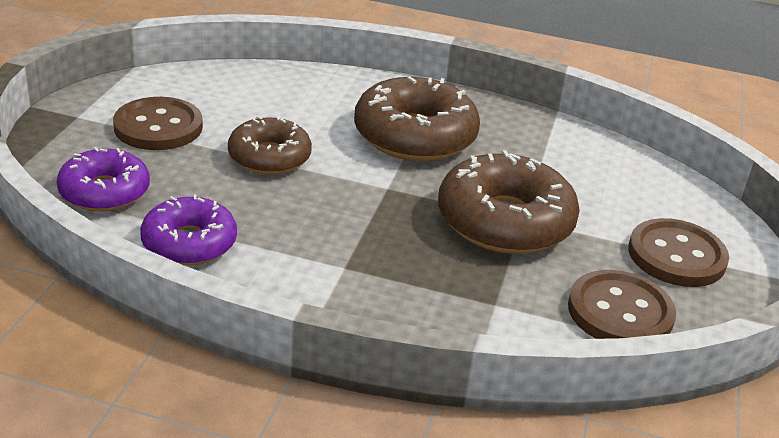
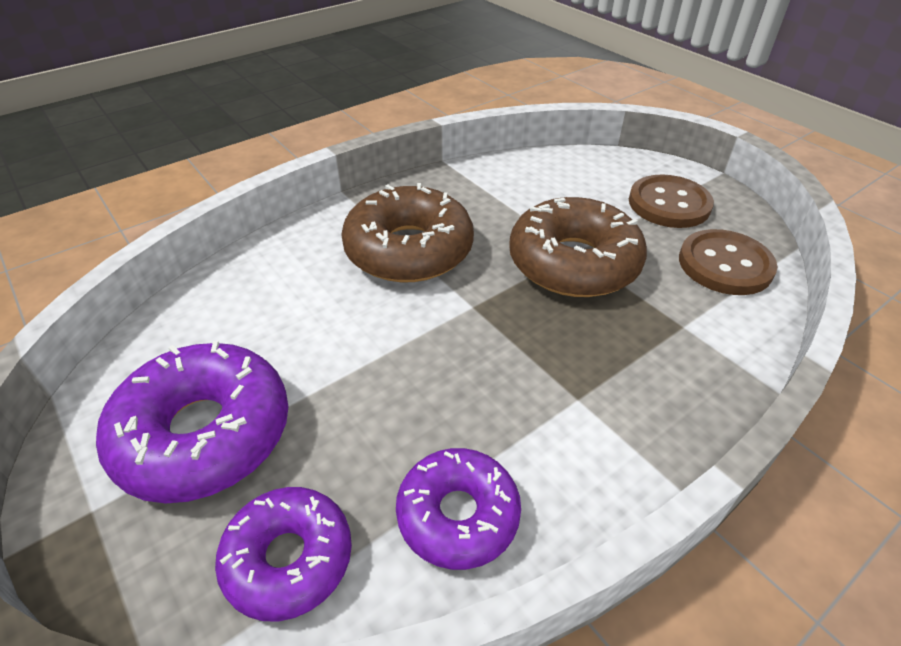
camera: 50 degrees left, 10 degrees up
brown button [113,97,203,150] -> purple donut [96,341,288,503]
brown donut [228,116,312,175] -> none

